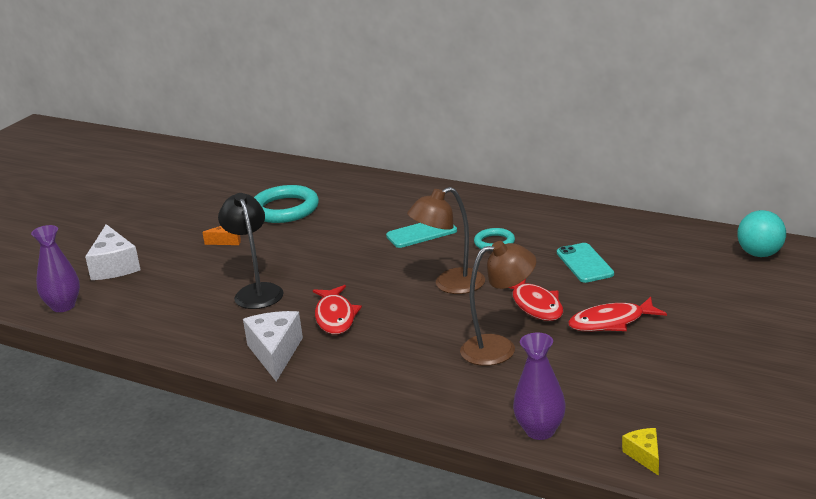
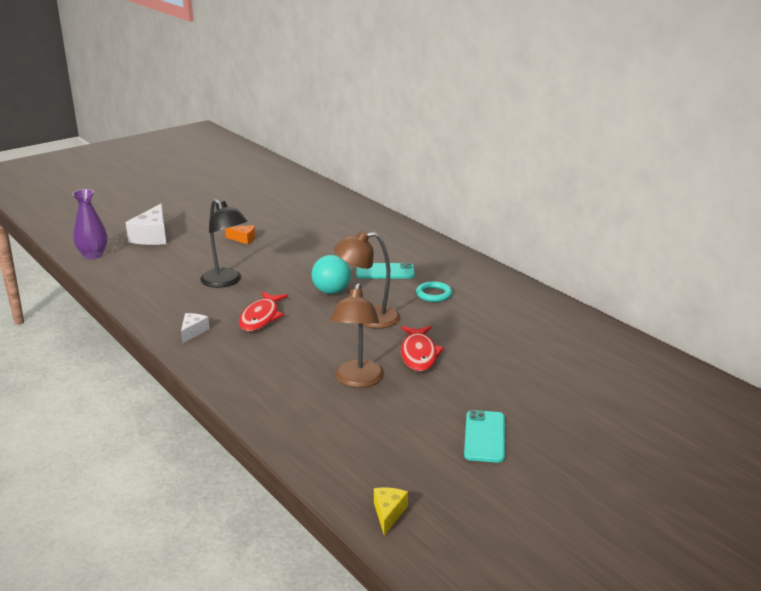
camera: 20 degrees right, 0 degrees up
black lamp [218,193,284,309] -> black lamp turned 135 degrees clockwise [200,199,247,288]
white cheese [243,311,303,382] -> white cheese [181,313,210,344], size x0.54
turquoise ring [254,185,319,223] -> none
brown lamp [460,241,536,366] -> brown lamp turned 90 degrees clockwise [330,283,384,388]
purple vase [513,333,566,440] -> none
turquoise phone [557,243,614,283] -> turquoise phone moved to [464,410,505,463]
red fish [568,297,667,331] -> none
turquoise ball [737,210,786,257] -> turquoise ball moved to [312,255,351,294]

